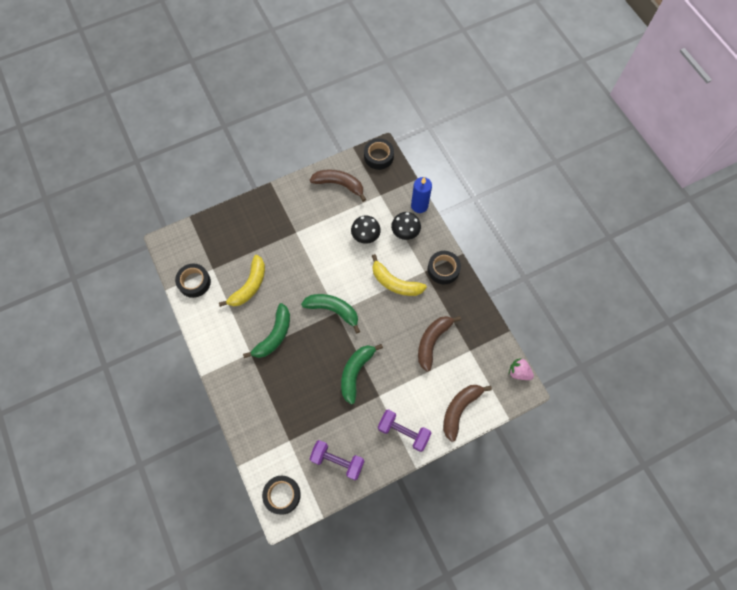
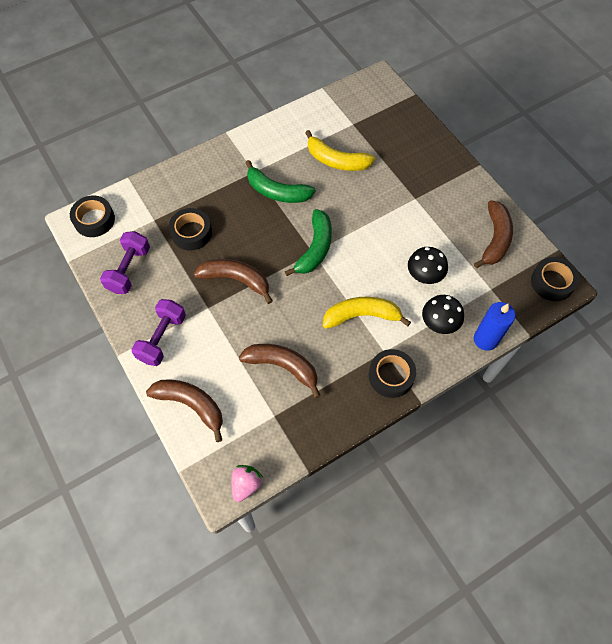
camera: 85 degrees right, 5 degrees down
black tape [175,264,211,298] -> black tape moved to [169,208,212,250]
green banana [341,344,383,405] -> brown banana [194,259,273,304]
yellow banana [372,254,427,296] -> yellow banana turned 60 degrees clockwise [323,296,411,329]

